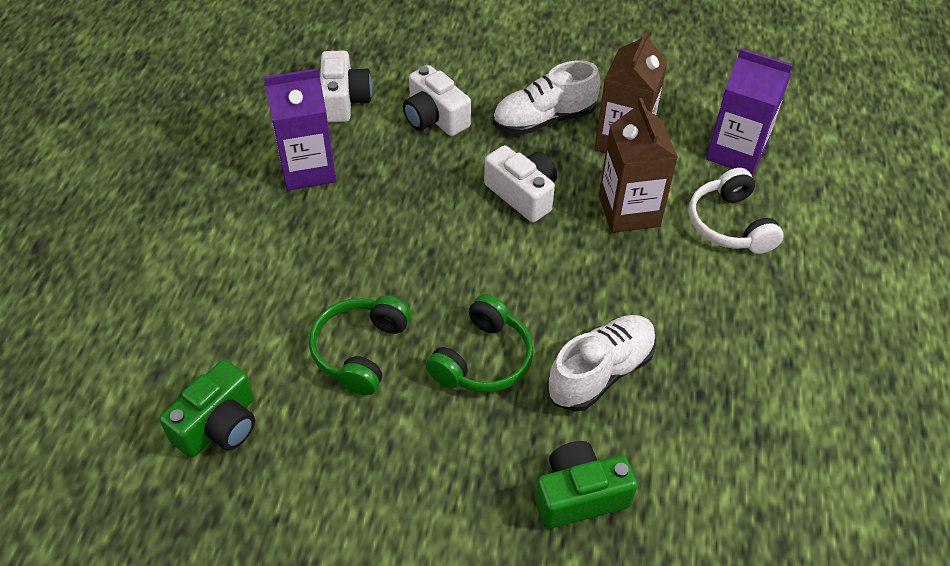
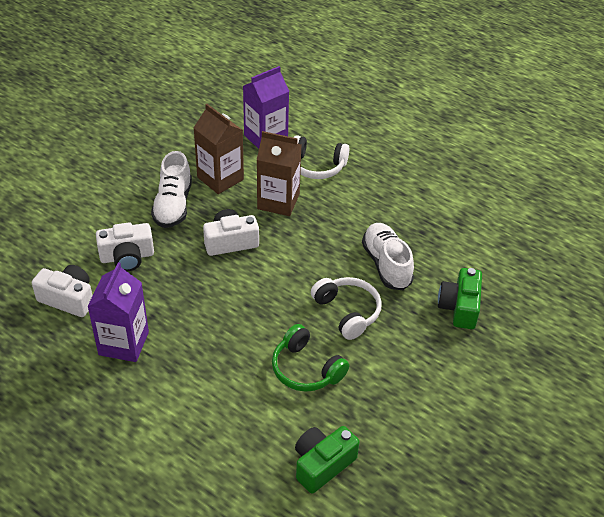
camera: 65 degrees left, 5 degrees down
green camera [159,360,255,457] -> green camera turned 105 degrees counterclockwise [295,426,359,494]
green headphones [425,294,534,393] -> white headphones [311,277,382,340]

